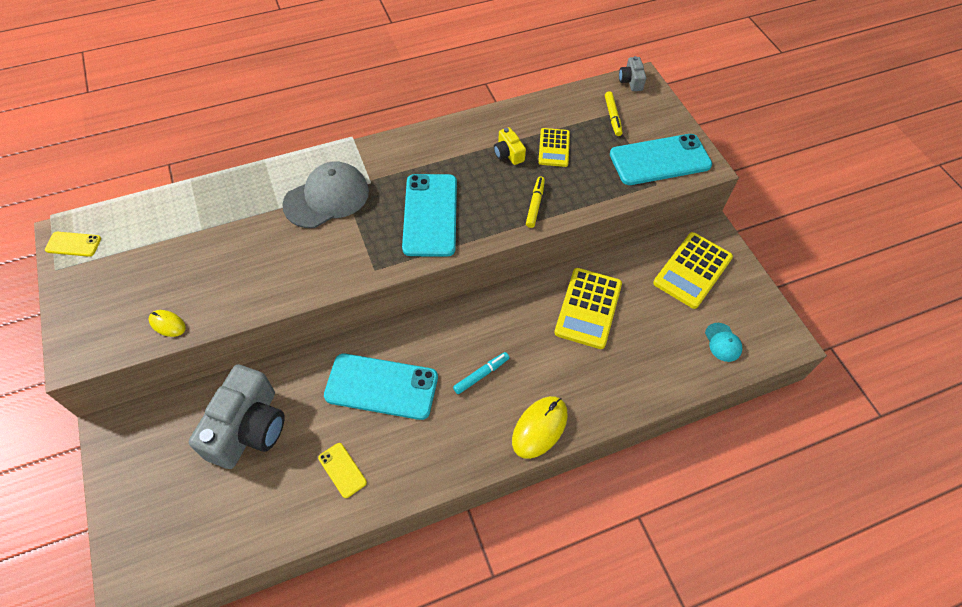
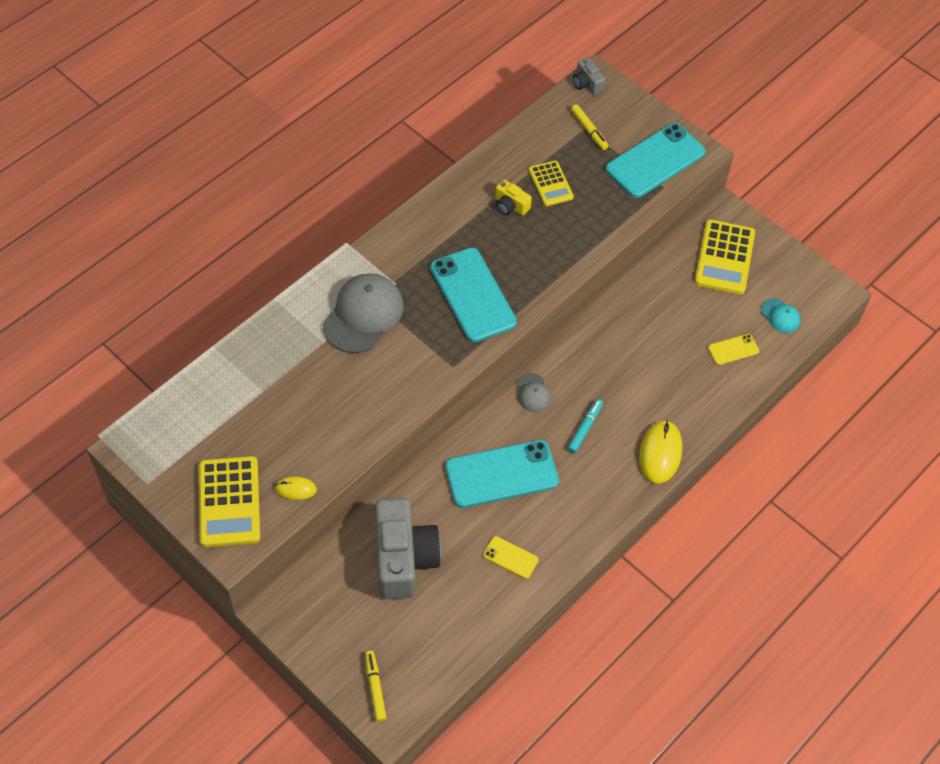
camera: 25 degrees left, 0 degrees up
yellow phone [45,232,101,257] -> yellow phone moved to [708,334,759,365]
yellow marker [526,177,545,228] -> yellow marker moved to [365,651,386,722]
yellow calculator [554,268,622,349] -> yellow calculator moved to [199,456,260,547]
none -> grey cap [516,373,551,412]

